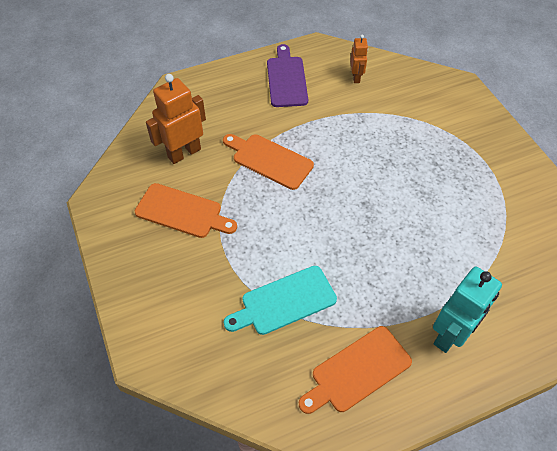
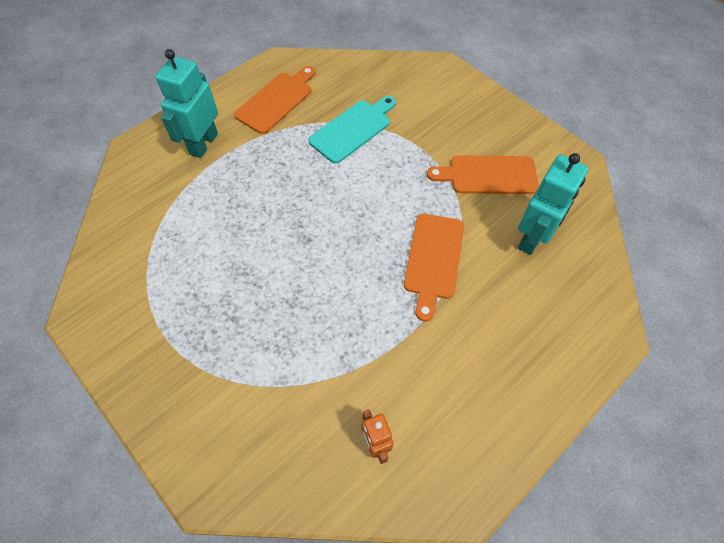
camera: 160 degrees right, 5 degrees up
orange robot [146,74,206,164] -> turquoise robot [518,153,588,255]
orange cutting board [223,134,314,190] -> orange cutting board turned 90 degrees clockwise [404,214,464,321]
purple cutting board [267,44,308,107] -> none

